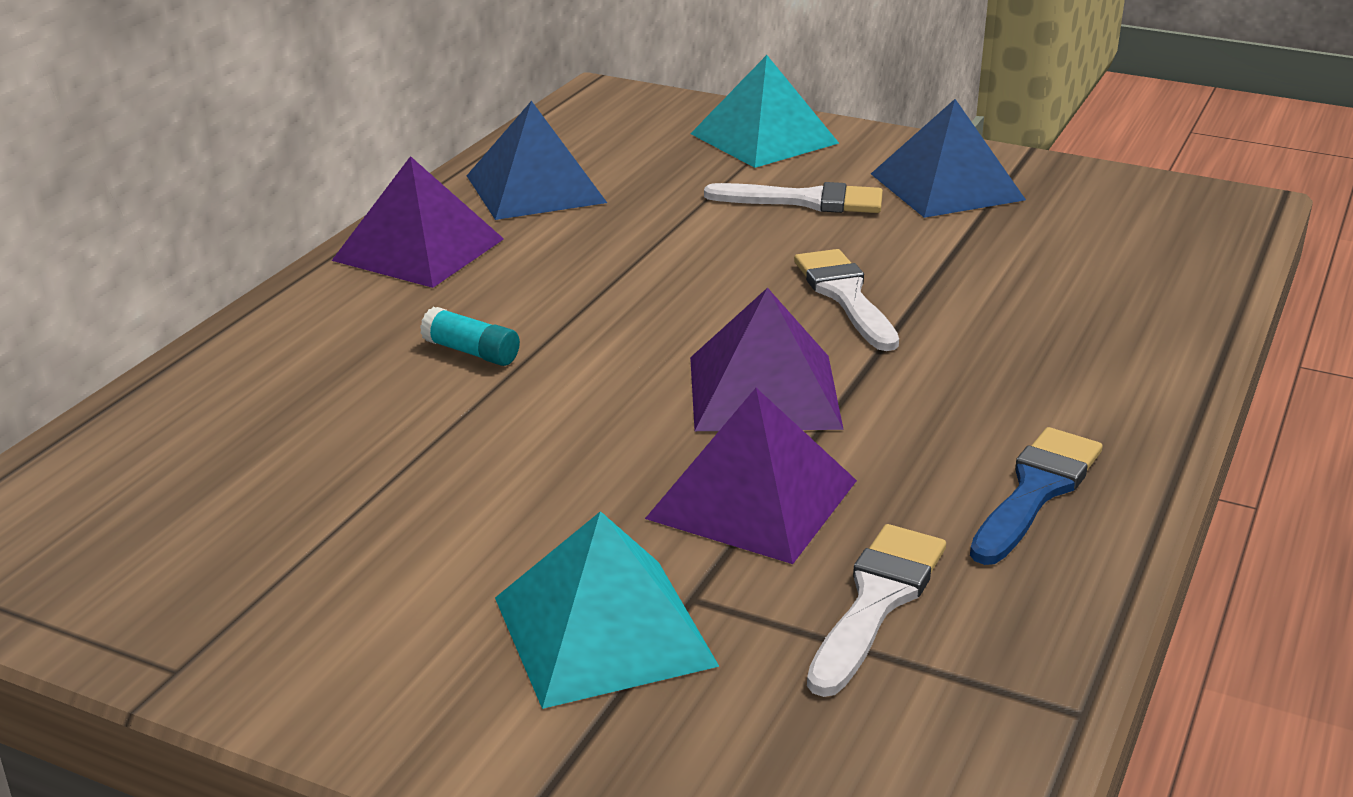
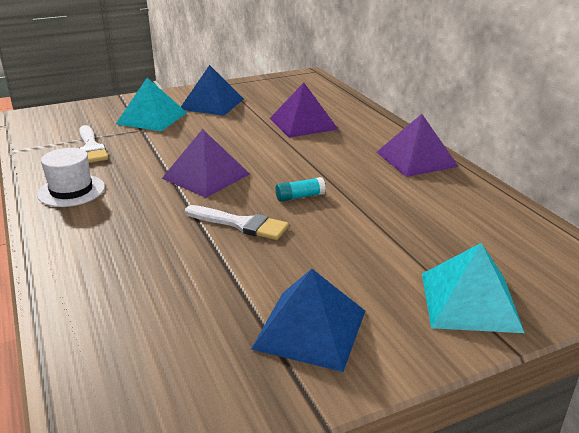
camera: 130 degrees right, 0 degrees up
turquoise glue stick [420,307,520,366] -> turquoise glue stick moved to [276,177,326,202]
blue pyramid [467,101,607,220] -> blue pyramid moved to [181,65,244,116]
purple pyramid [645,388,857,564] -> purple pyramid moved to [270,83,338,138]
white brush [704,182,883,213] -> none
blue brush [970,427,1103,565] -> white hat [37,148,105,207]

